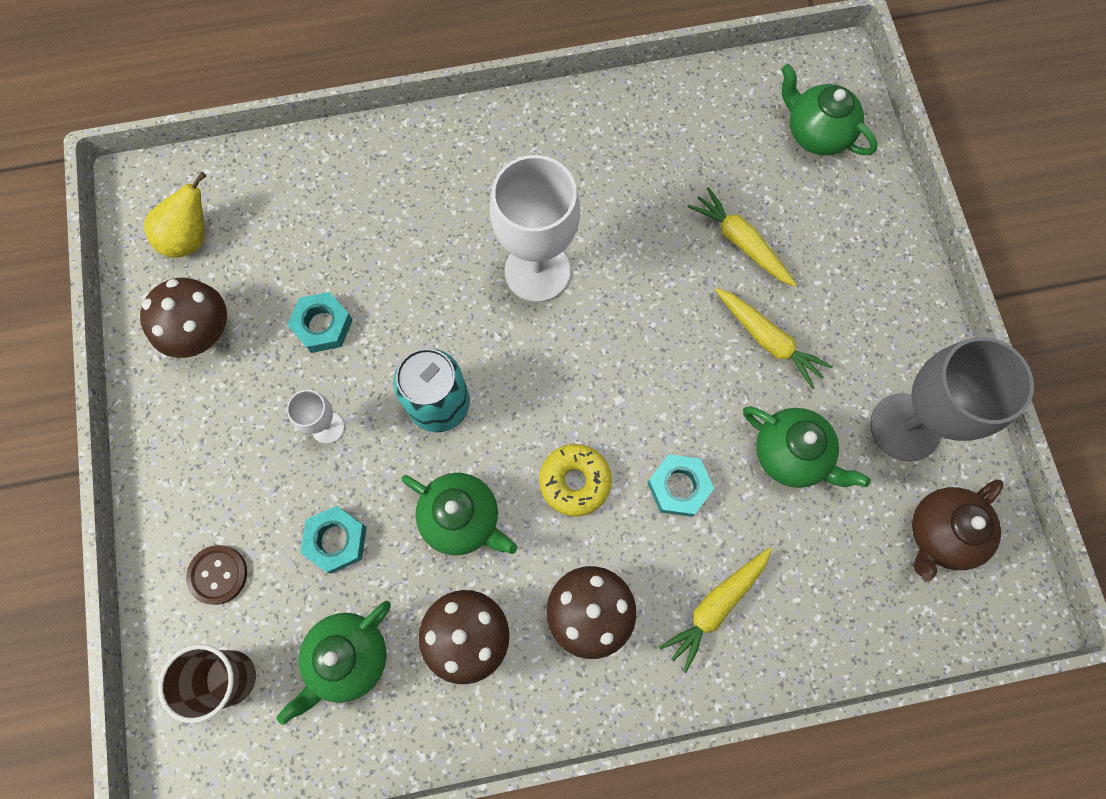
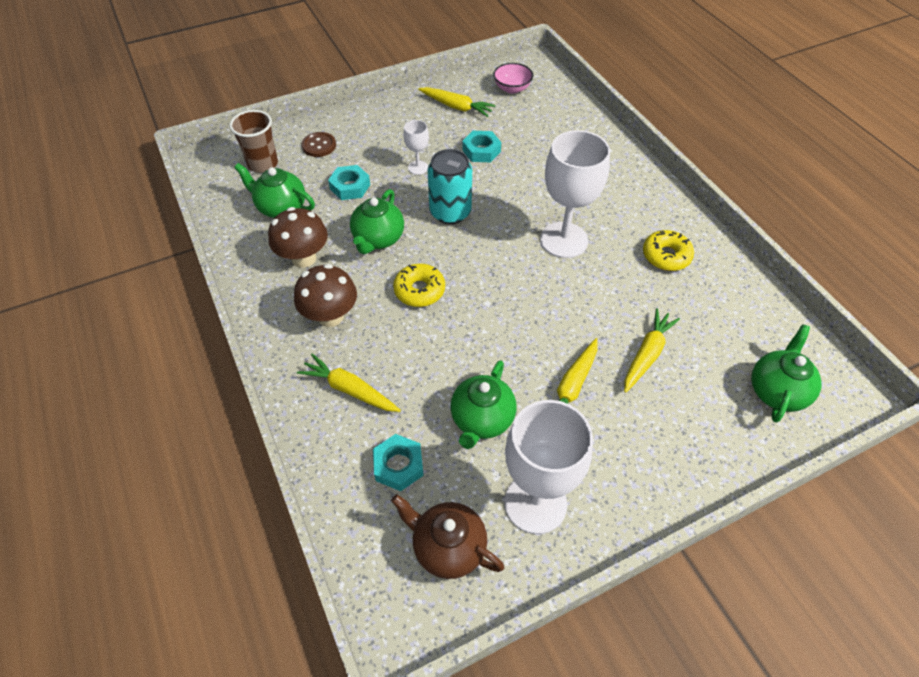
camera: 75 degrees right, 20 degrees down
brown mushroom [140,278,227,358] -> yellow carrot [418,87,496,117]
yellow pear [144,172,206,258] -> pink bowl [493,63,533,94]
turquoise nut [647,454,714,517] -> turquoise nut moved to [373,434,424,491]
grey goblet [870,337,1034,461] -> white goblet [504,400,593,534]
none -> yellow donut [643,230,694,271]

